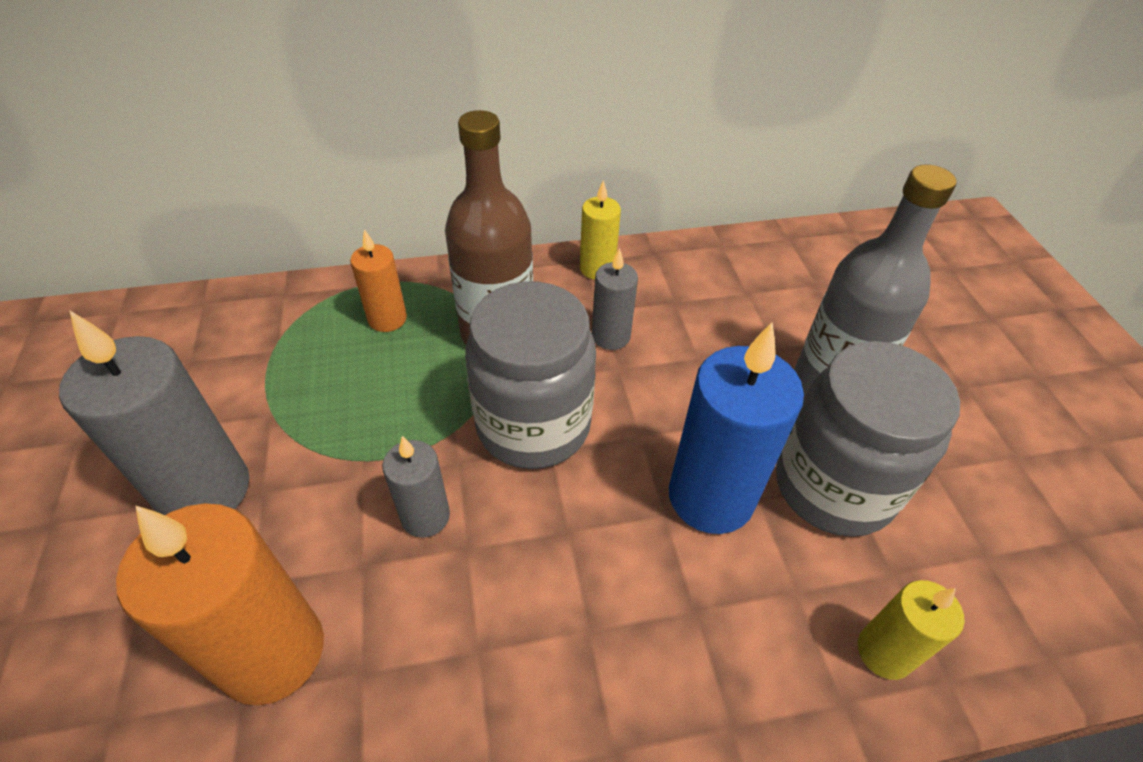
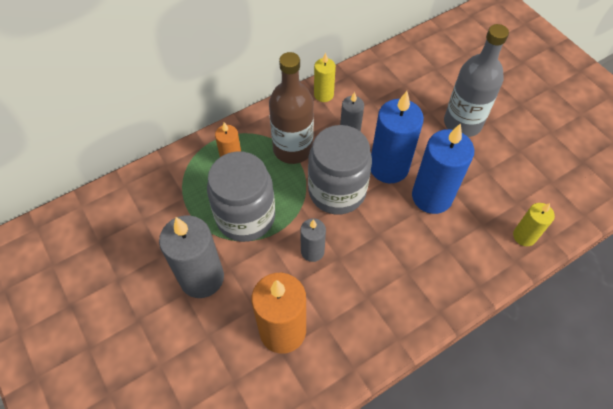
camera: 20 degrees left, 10 degrees up
grey jar [776,341,960,537] -> grey jar moved to [207,152,275,242]
none -> blue candle [371,91,424,183]

